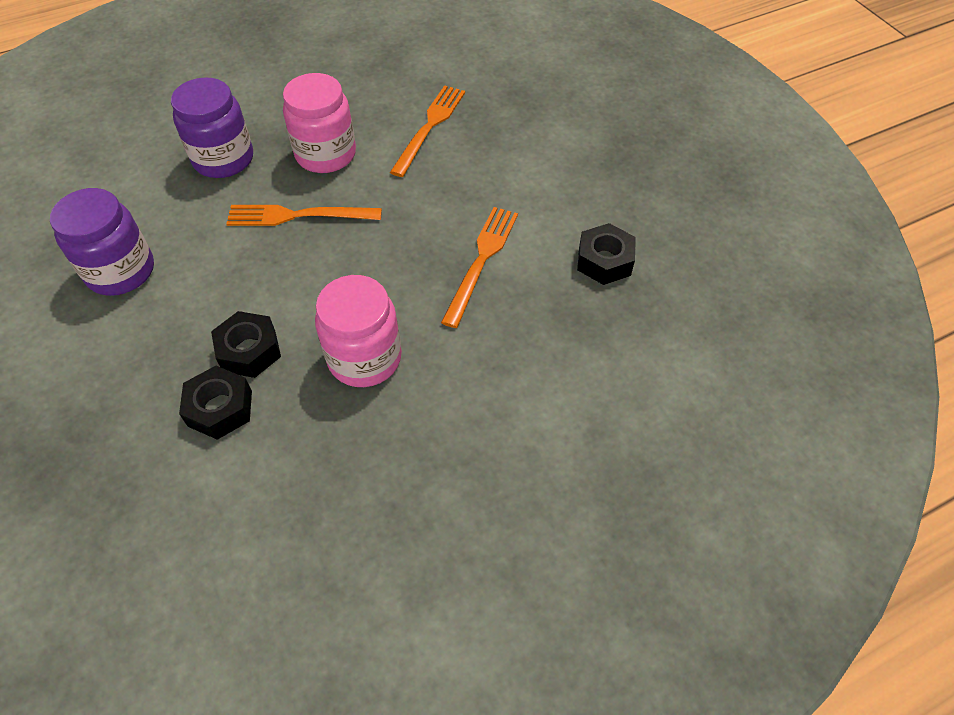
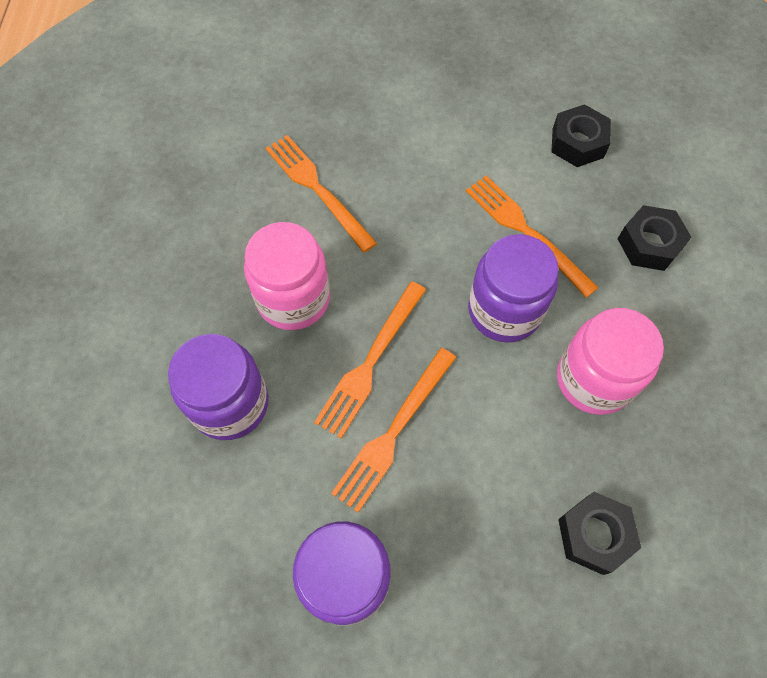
camera: 60 degrees left, 10 degrees up
black nut [211,311,281,378] -> black nut moved to [618,205,692,271]
none -> orange fork [331,348,456,513]
none -> purple jar [468,234,559,343]

